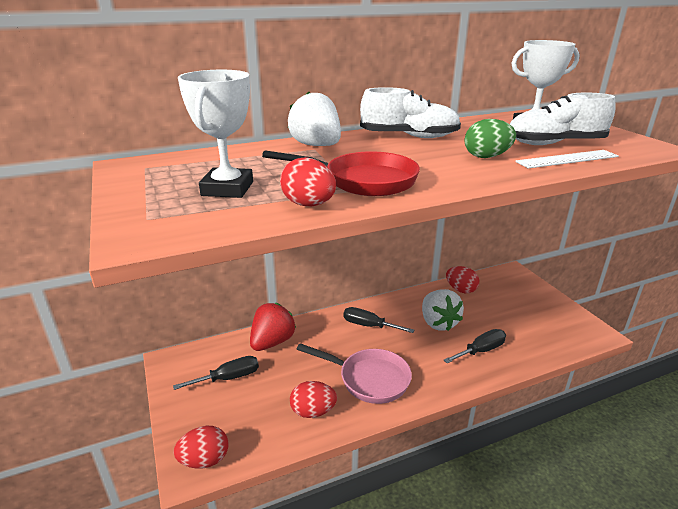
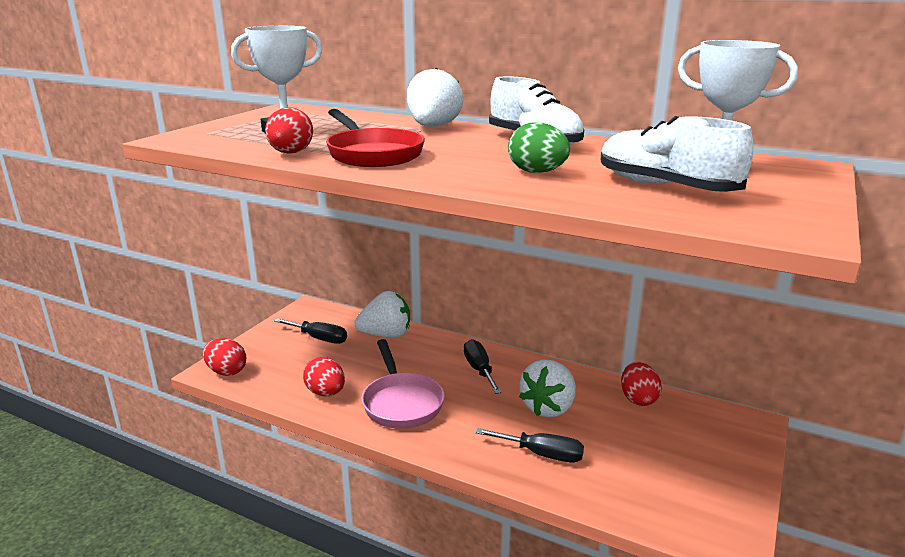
camera: 50 degrees right, 5 degrees down
red strawberry [250,303,296,351] -> white strawberry [354,291,410,338]
white ruler [515,150,619,168] -> none

